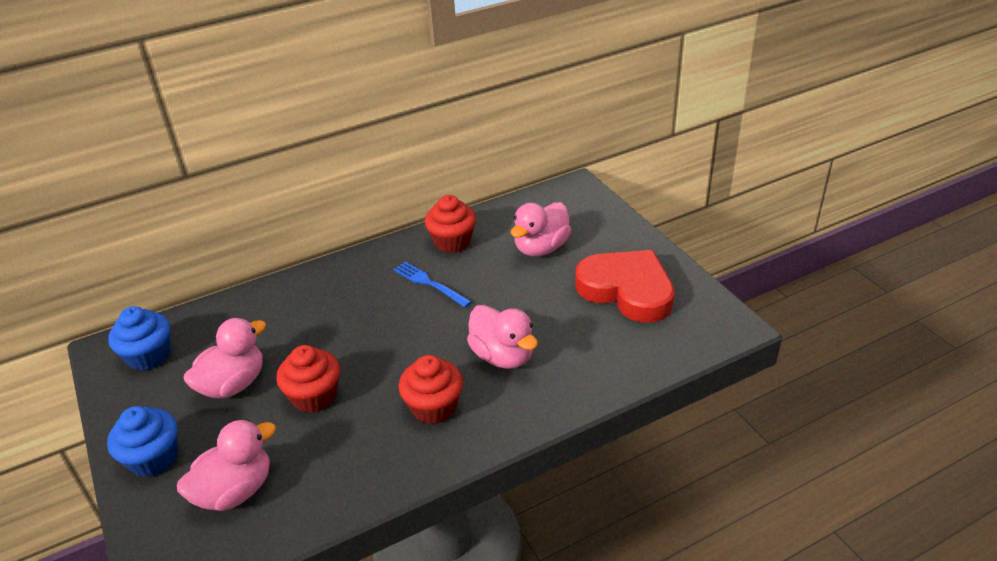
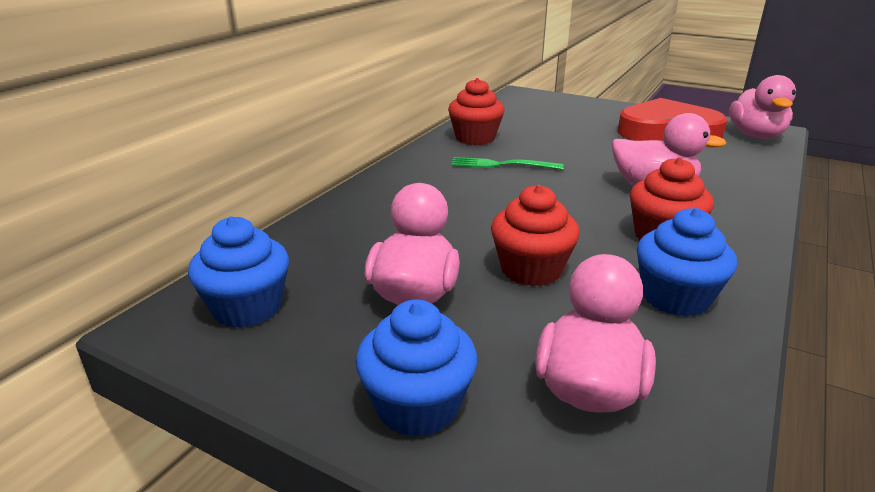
camera: 35 degrees left, 10 degrees down
blue fork [393,261,471,307] -> green fork [451,157,564,170]
pink duck [511,202,571,256] -> pink duck moved to [729,75,796,139]
none -> blue cupcake [637,208,737,317]

